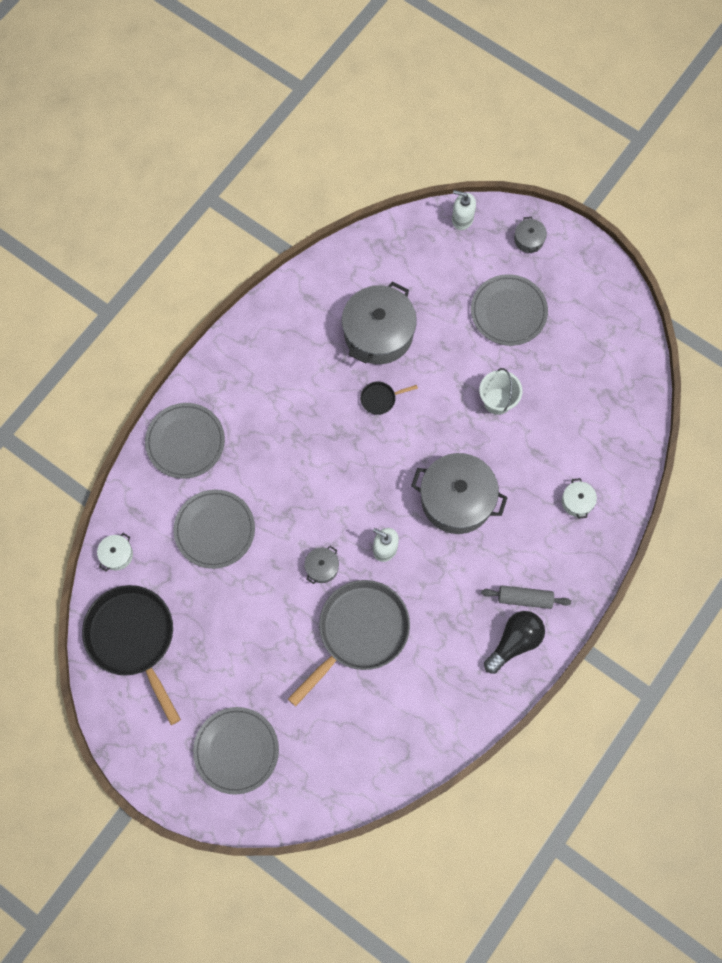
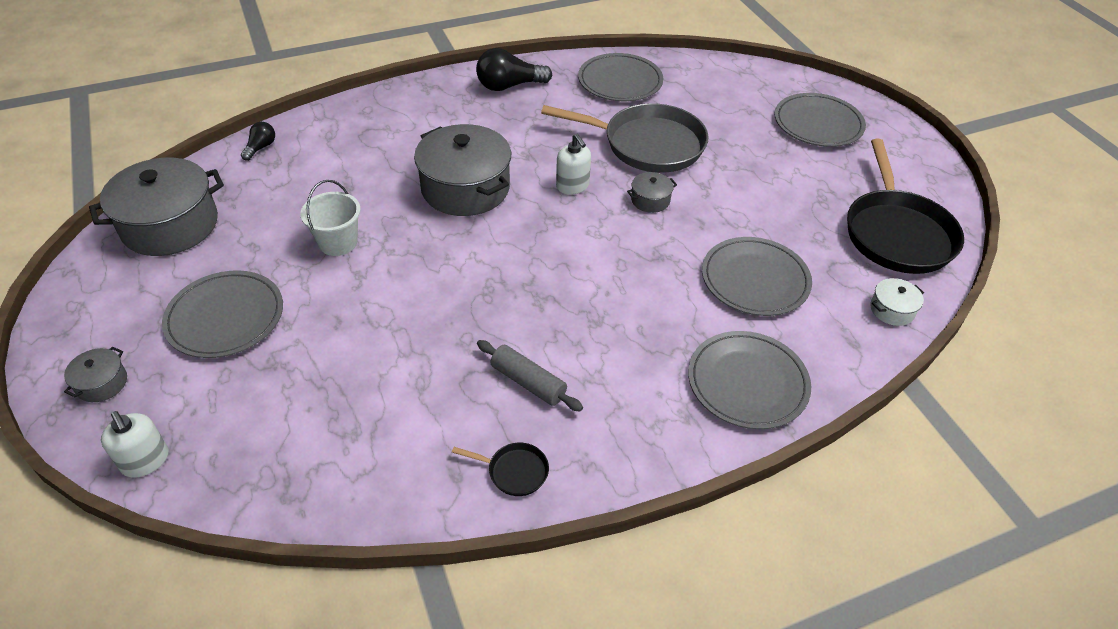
camera: 150 degrees left, 25 degrees down
grey pan [288,580,410,706] -> grey pan turned 150 degrees counterclockwise [541,103,709,173]
grey pot [342,281,417,364] -> grey pot moved to [89,158,224,256]
black pan [360,382,418,415] -> black pan moved to [452,443,549,496]
grey rolling pin [481,585,571,609] -> grey rolling pin moved to [477,340,583,411]
white pot [562,478,597,519] -> none
none -> black light bulb [241,122,275,161]
none -> grey plate [578,53,664,101]

